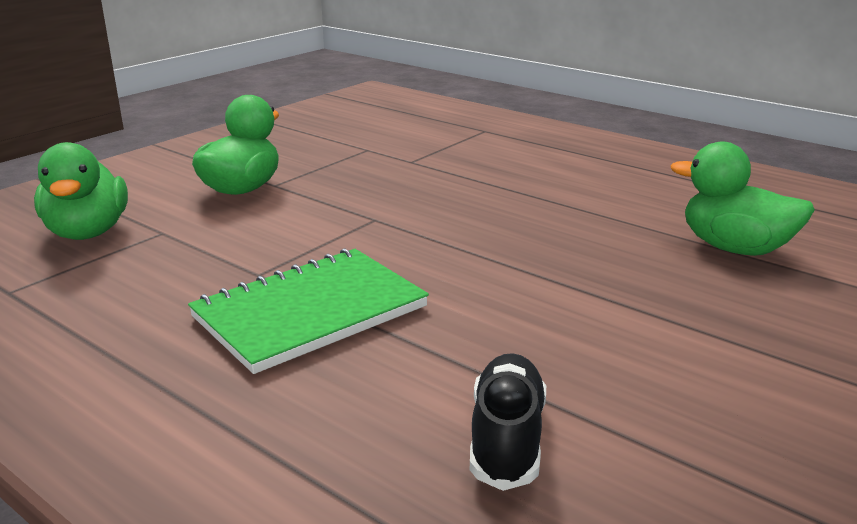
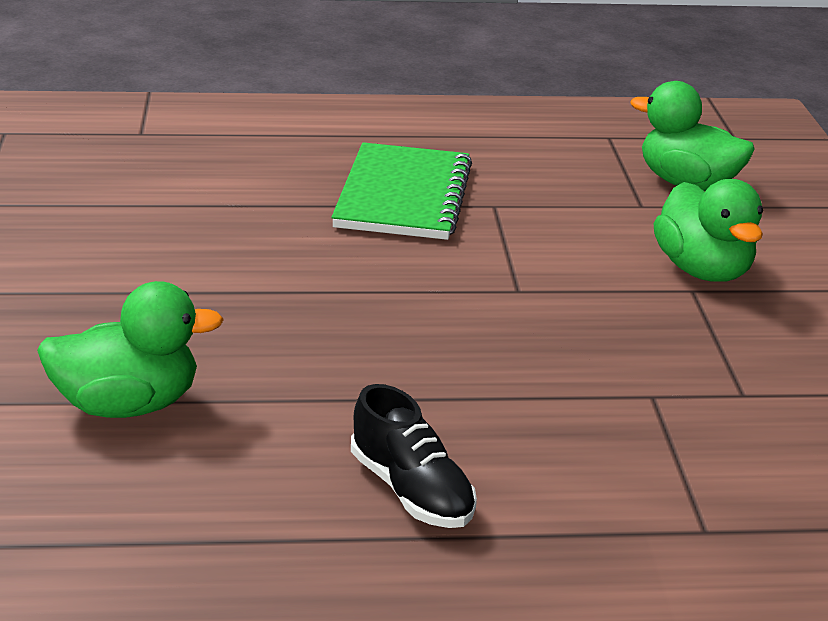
camera: 135 degrees right, 5 degrees up
black shoe [470,353,546,491] -> black shoe moved to [351,384,477,528]

